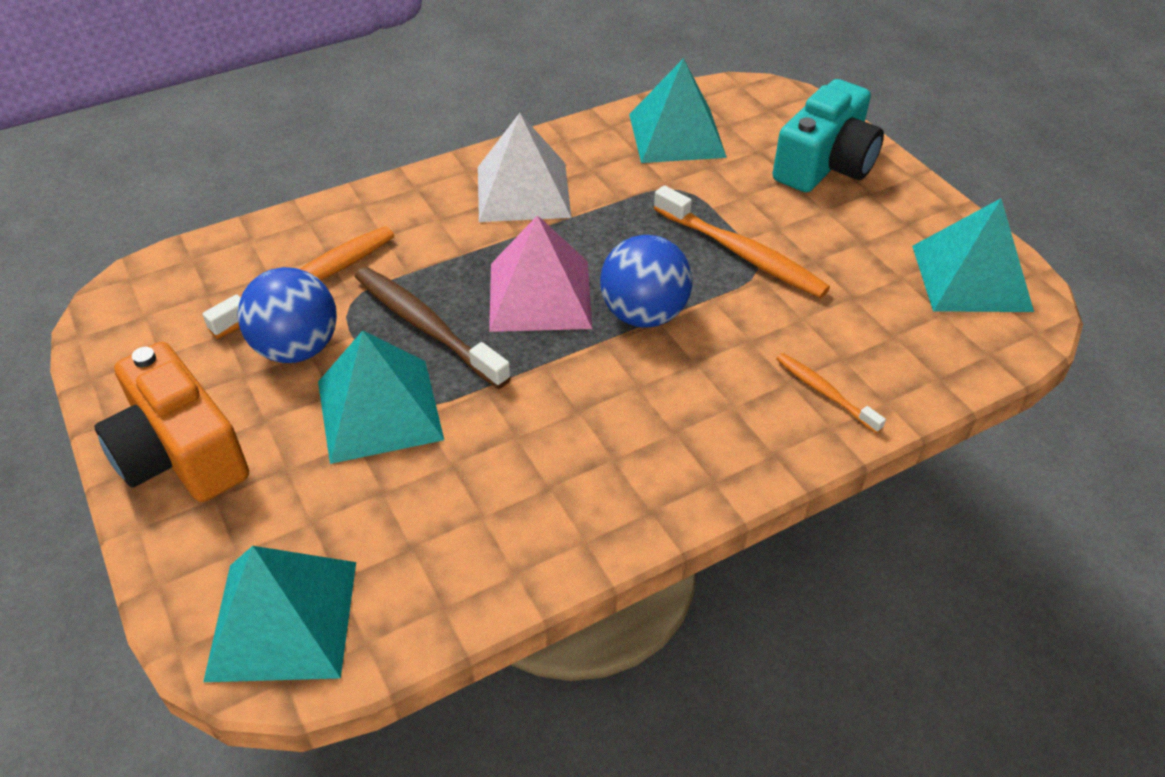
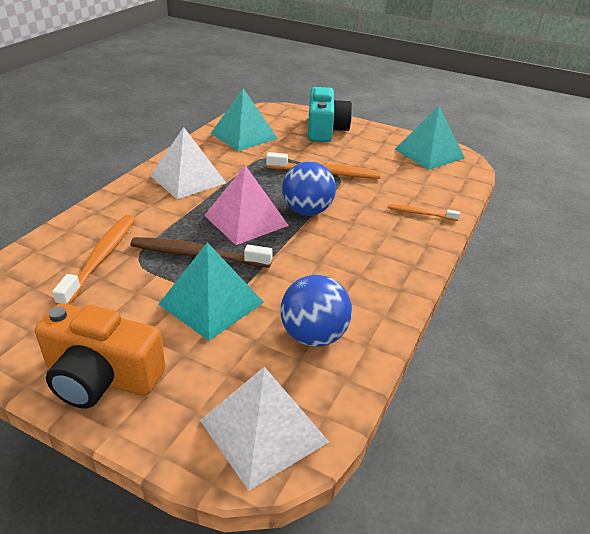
camera: 35 degrees left, 10 degrees down
turquoise pyramid [203,546,356,682] -> white pyramid [200,367,329,491]
blue ball [237,267,337,363] -> blue ball moved to [280,275,352,347]

